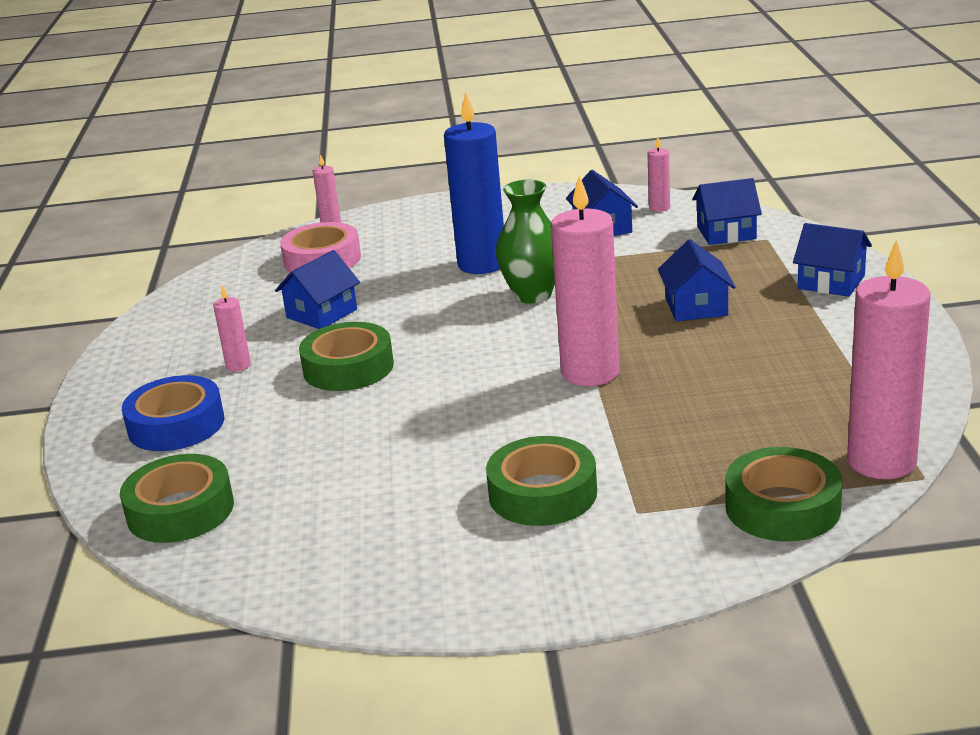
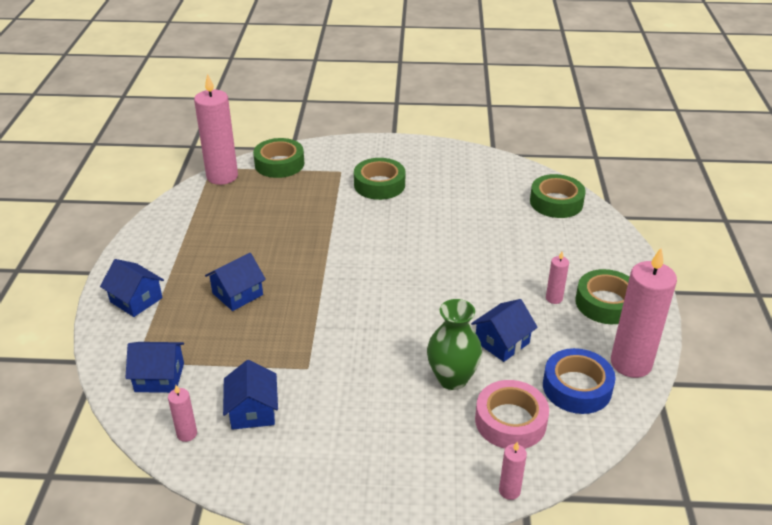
camera: 175 degrees left, 10 degrees up
blue tape [122,375,224,451] -> blue tape moved to [543,348,616,414]
green tape [299,322,394,391] -> green tape moved to [575,269,630,324]
blue candle [444,92,504,274] -> none
green vase [496,180,555,304] -> green vase moved to [427,299,482,390]
pink candle [551,176,619,386] -> pink candle moved to [611,248,677,378]
blue house [658,239,736,321] -> blue house turned 45 degrees clockwise [205,253,266,311]

